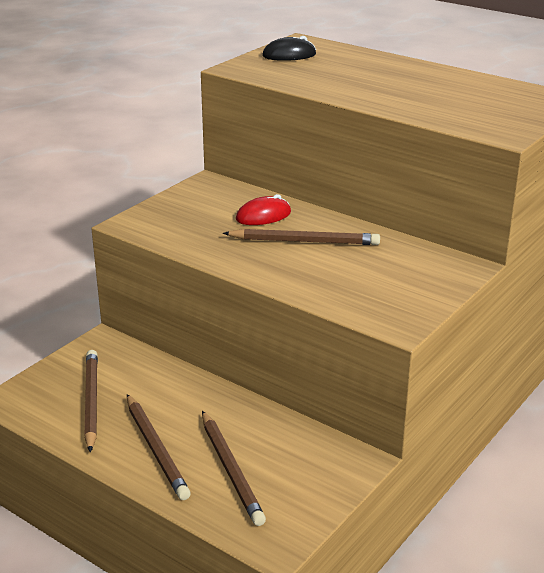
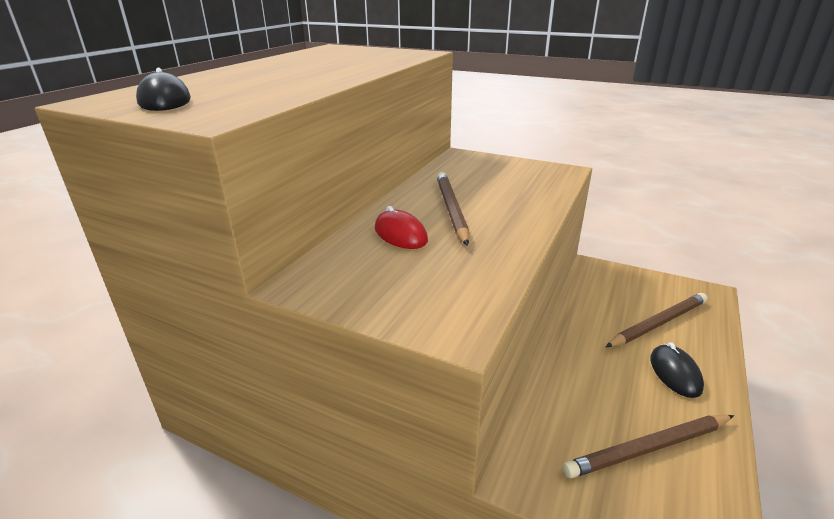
camera: 100 degrees left, 0 degrees up
brown pencil [127,394,191,500] -> black mouse [650,342,704,398]

